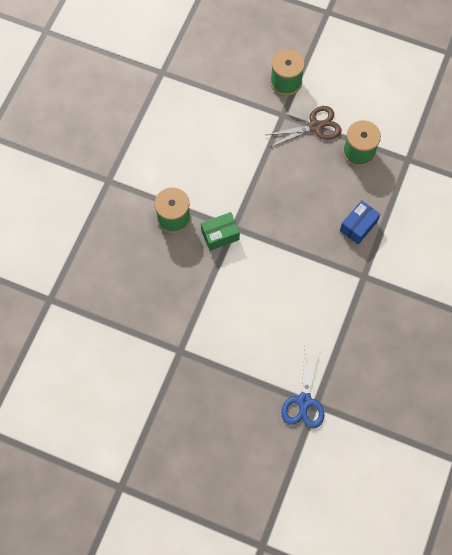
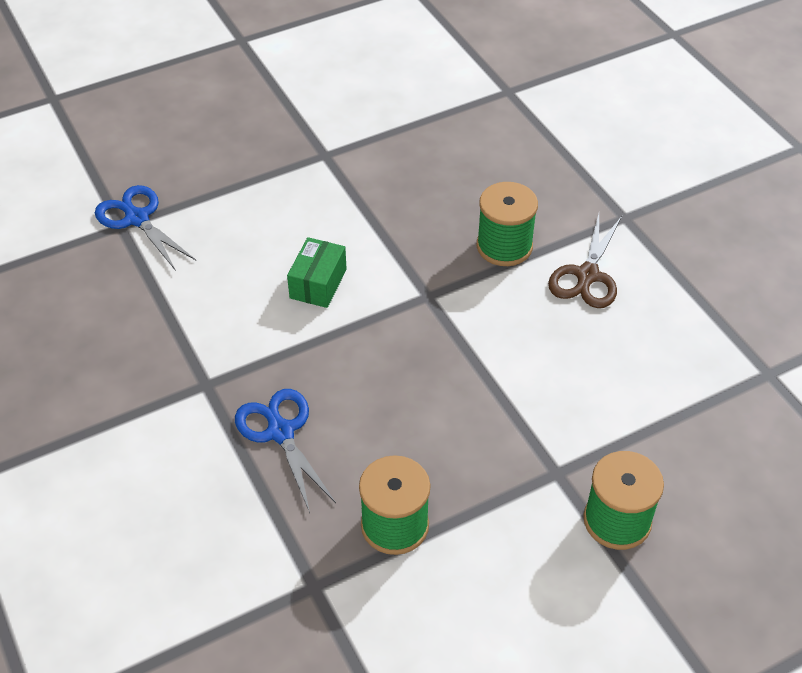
camera: 130 degrees right, 20 degrees down
green box [201,212,240,251] -> green box moved to [287,237,347,308]
brown scissors [267,106,342,147] -> brown scissors moved to [548,214,622,308]
blue box [340,200,380,244] -> blue scissors [235,389,336,513]

